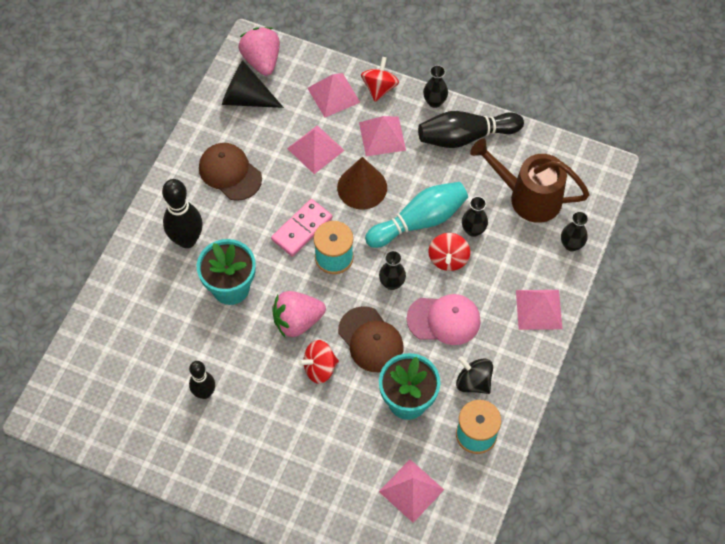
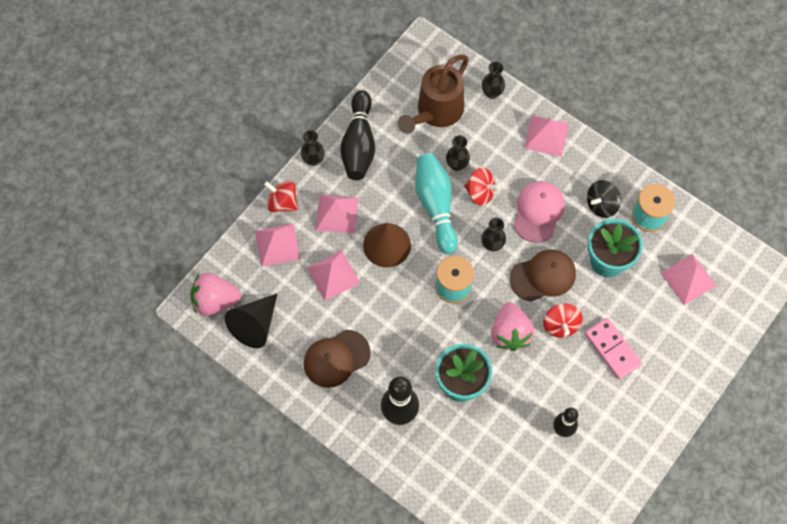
camera: 75 degrees left, 5 degrees up
pink domino [271,199,332,256] -> pink domino moved to [585,318,642,379]

